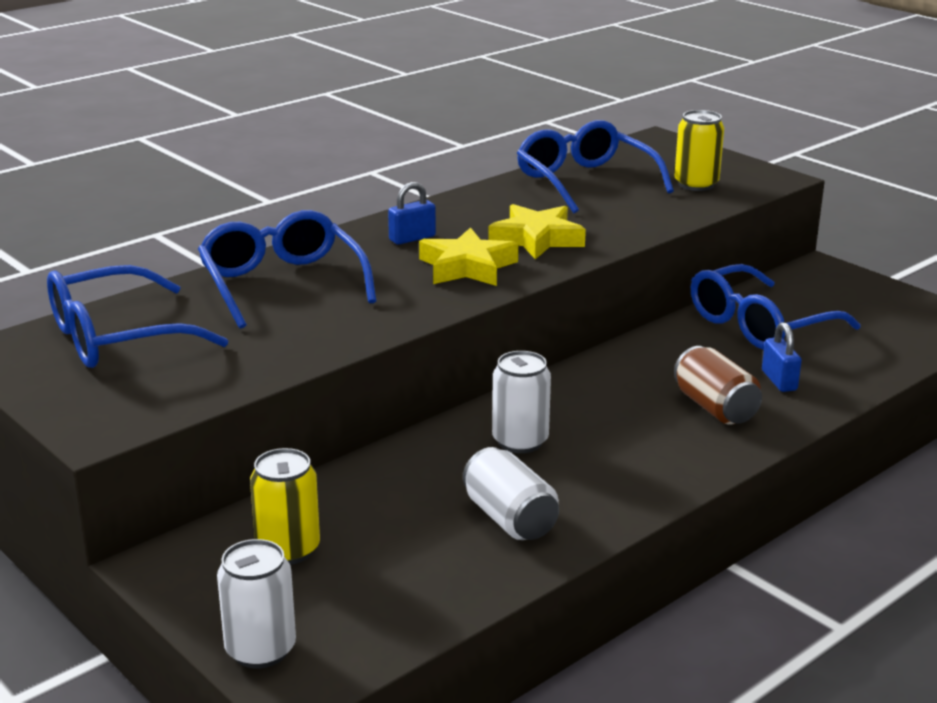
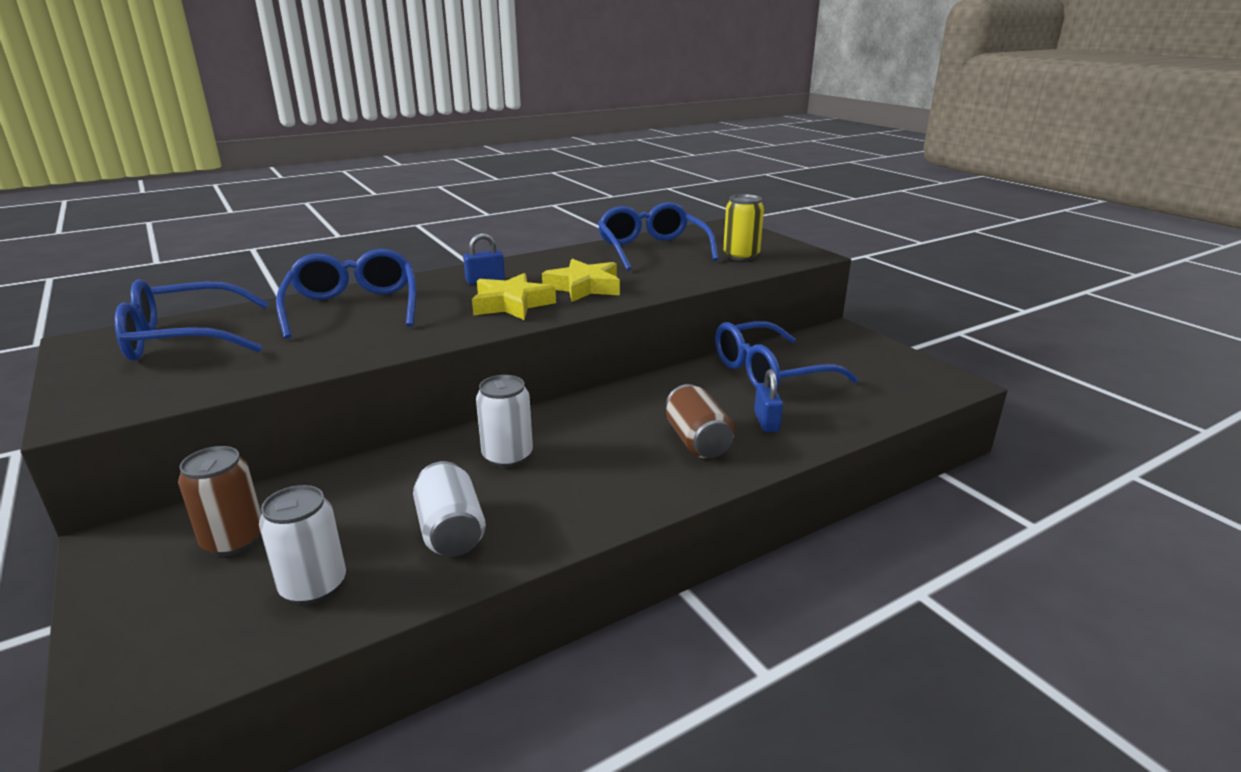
camera: 10 degrees right, 0 degrees up
white can [217,539,296,668] -> white can moved to [259,485,346,605]
yellow can [250,448,320,565] -> brown can [178,446,262,556]

